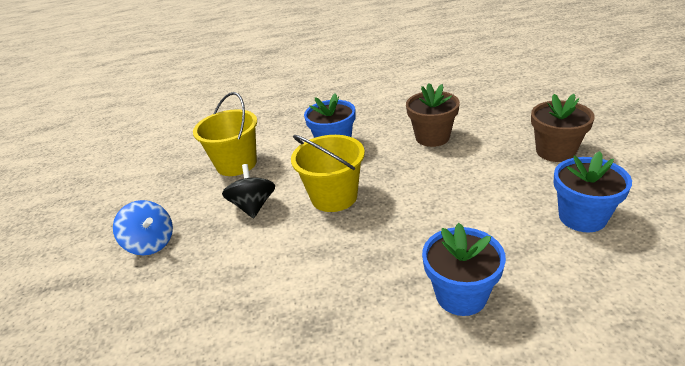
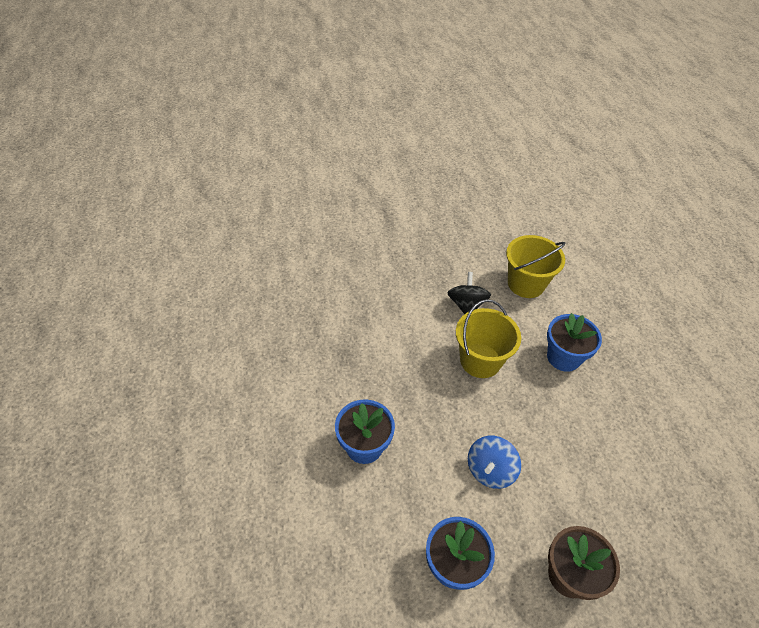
camera: 80 degrees right, 15 degrees up
blue spinning top [113,200,173,255] -> blue spinning top moved to [468,436,521,489]
black spinning top [222,164,275,219] -> black spinning top turned 75 degrees counterclockwise [447,272,491,314]
brown flower pot [406,83,460,147] -> none

